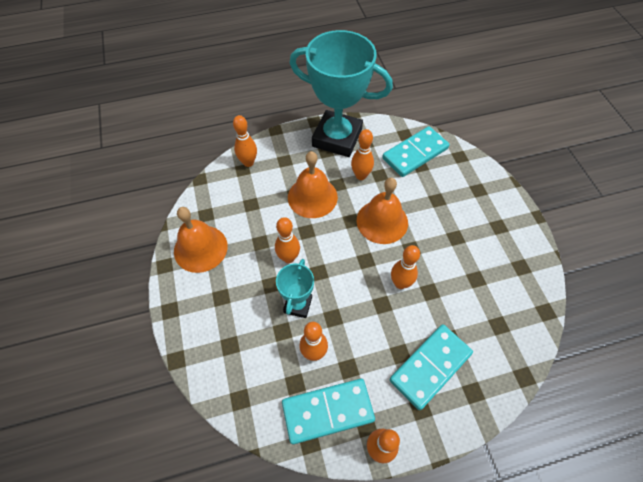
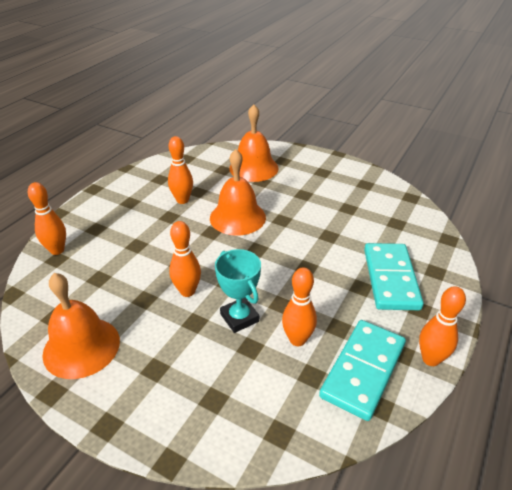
camera: 45 degrees left, 20 degrees down
orange bell [288,151,338,218] -> orange bell moved to [229,104,279,182]
turquoise trophy [290,30,393,157] -> none
turquoise domino [382,126,450,177] -> none
orange bowling pin [391,245,420,289] -> none

